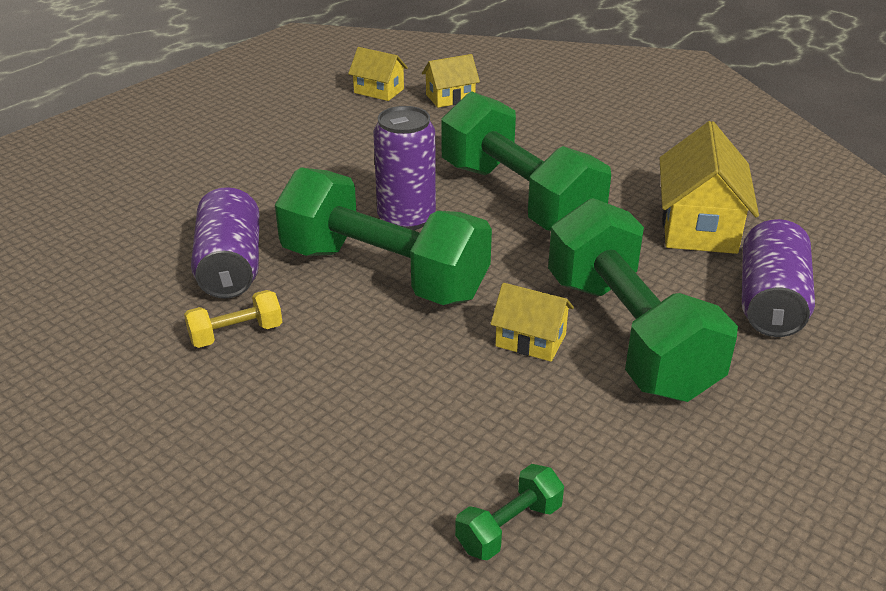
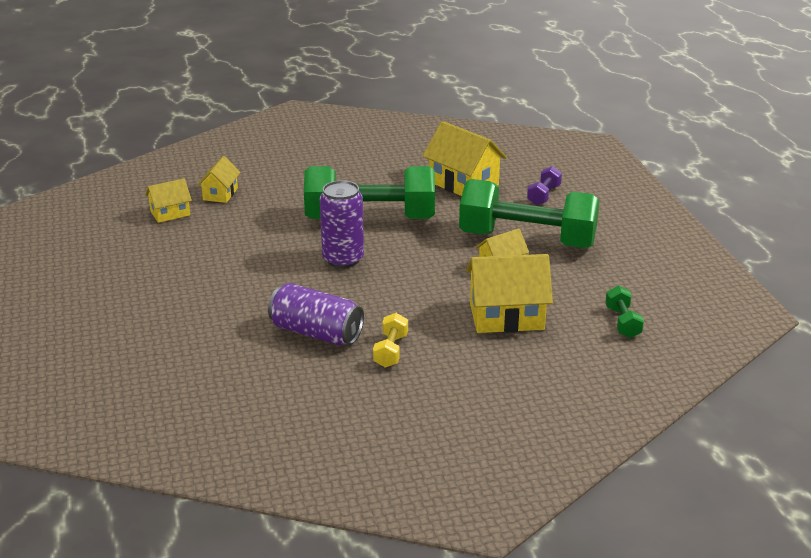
camera: 55 degrees left, 5 degrees down
green dumbbell [275,167,492,305] -> none
purple can [742,219,815,337] -> purple dumbbell [527,166,562,205]
none -> yellow house [466,254,553,333]

